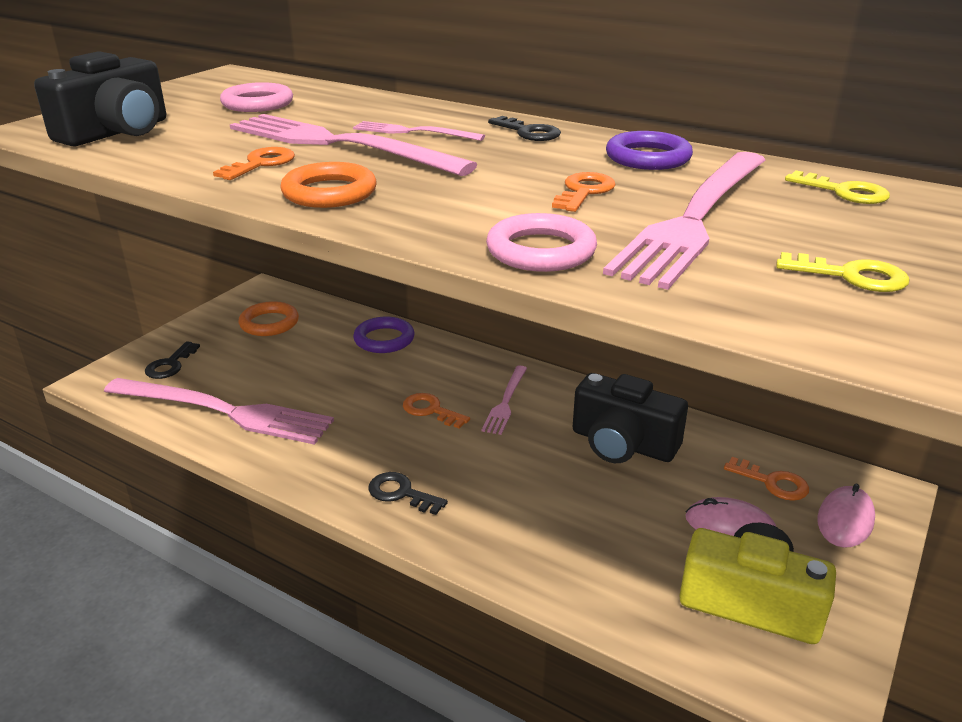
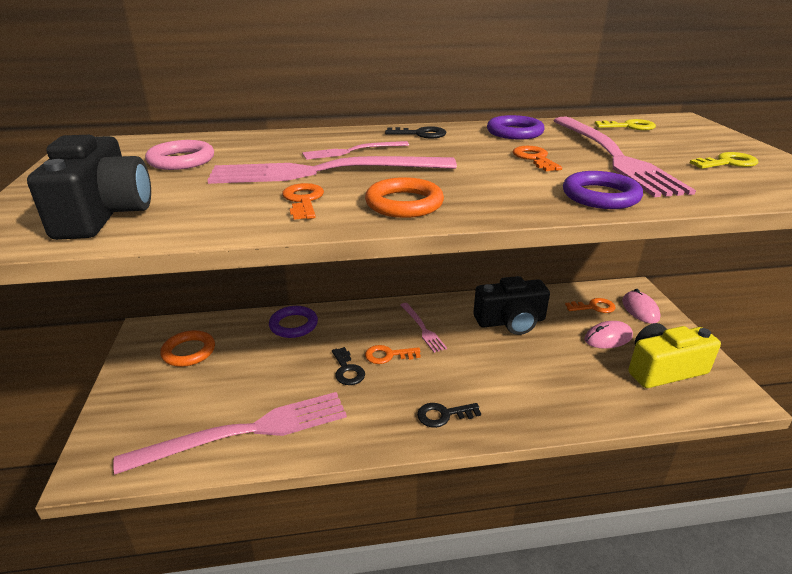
camera: 40 degrees left, 0 degrees up
black key [145,341,200,379] -> black key moved to [332,347,365,385]
pink ring [486,213,597,272] -> purple ring [563,171,643,209]

